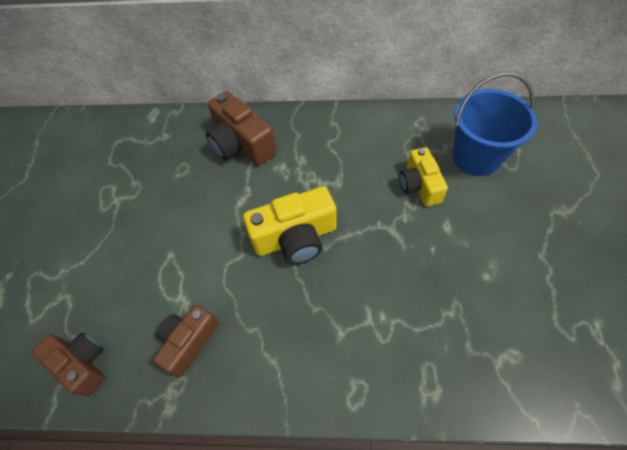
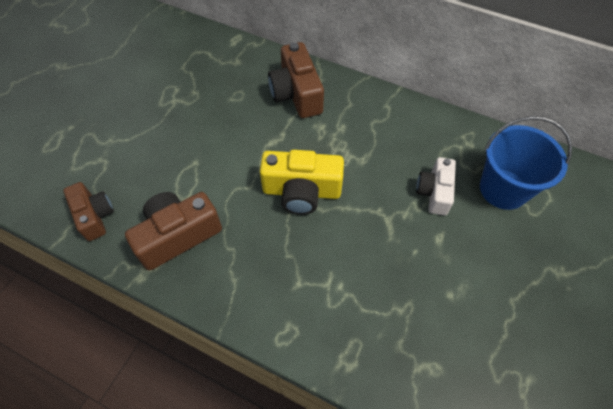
camera: 20 degrees right, 0 degrees up
brown camera [153,305,219,377] -> brown camera [125,192,222,270], size x1.51
yellow camera [399,147,448,206] -> white camera [416,157,456,216]

